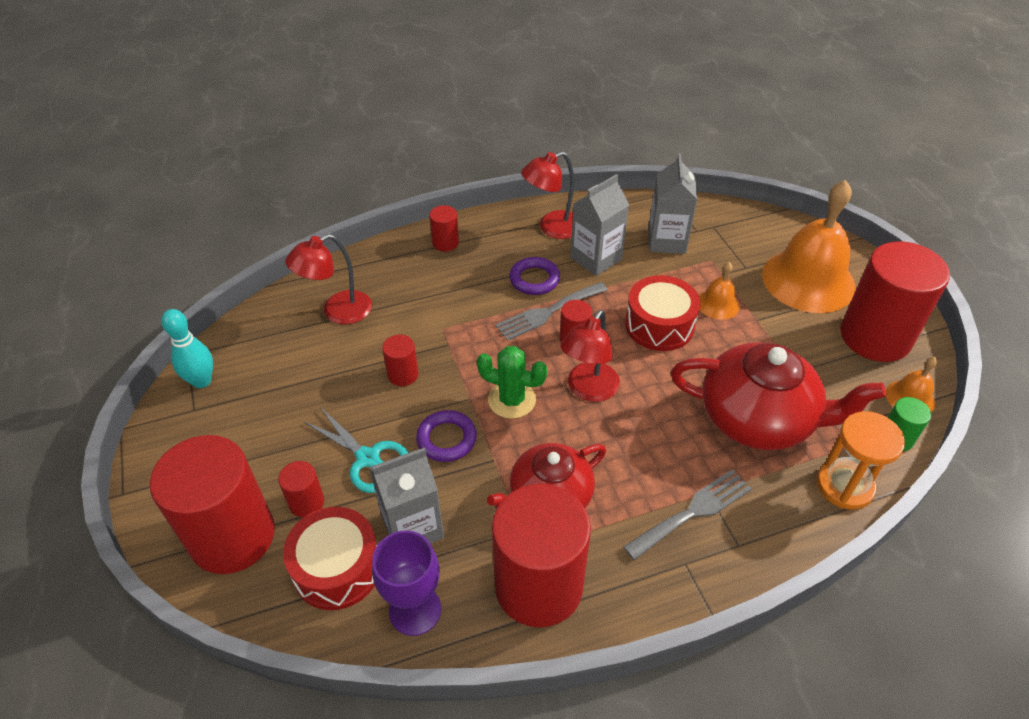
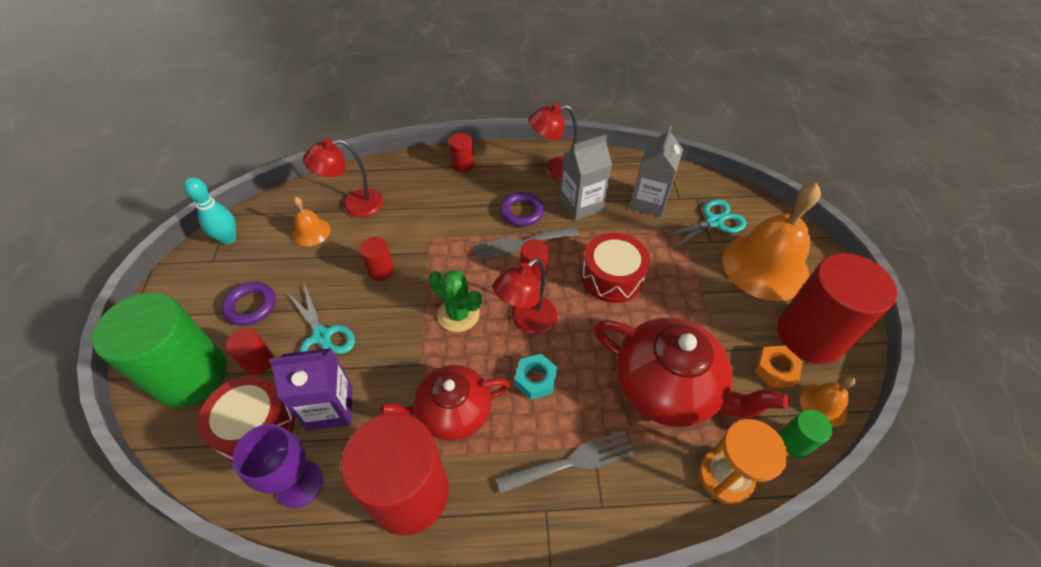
camera: 15 degrees right, 5 degrees up
red cylinder [150,435,275,574] -> green cylinder [92,292,227,408]
grey carton [369,448,444,544] -> purple carton [269,348,352,431]
purple ring [416,410,477,462] -> purple ring moved to [222,282,275,326]
orange bell [699,262,740,320] -> orange bell moved to [293,197,330,246]
none -> turquoise nut [514,354,558,400]
none -> turquoise scissors [662,199,746,250]
none -> orange nut [754,346,803,388]

